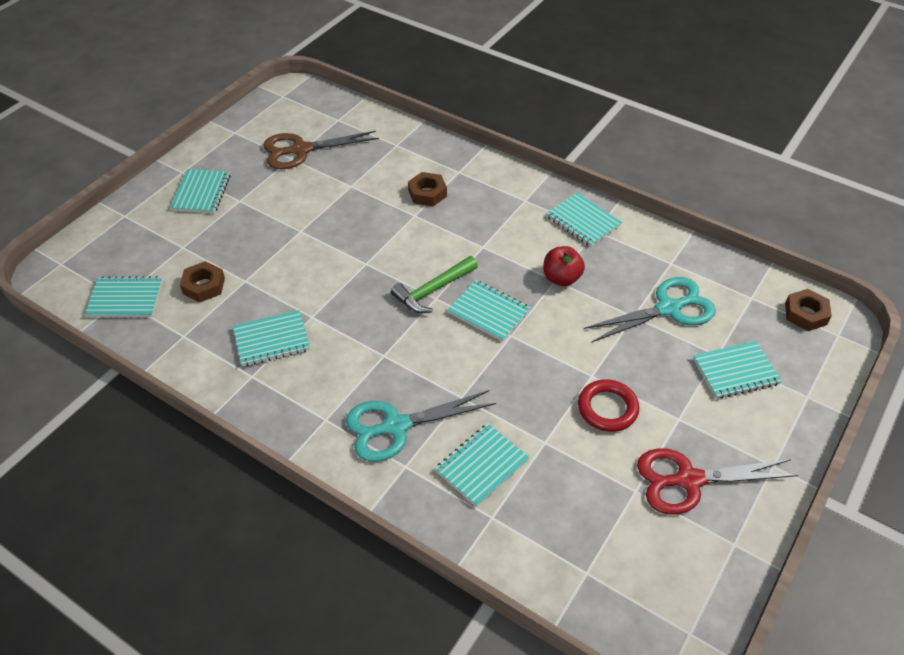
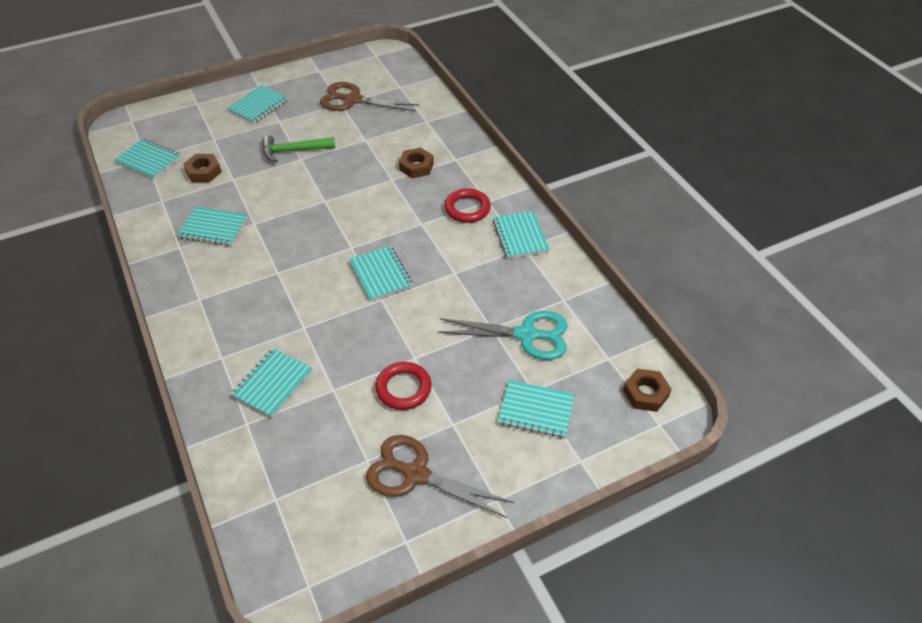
camera: 30 degrees right, 0 degrees up
turquoise scissors [346,390,496,462] -> none
green hammer [391,256,478,313] -> green hammer moved to [262,135,335,163]
turquoise notebook [435,424,530,507] -> turquoise notebook turned 45 degrees counterclockwise [231,348,313,418]
red apple [543,246,585,286] -> none
red scissors [637,448,798,515] -> brown scissors [366,435,514,518]
none -> red ring [444,188,491,223]

